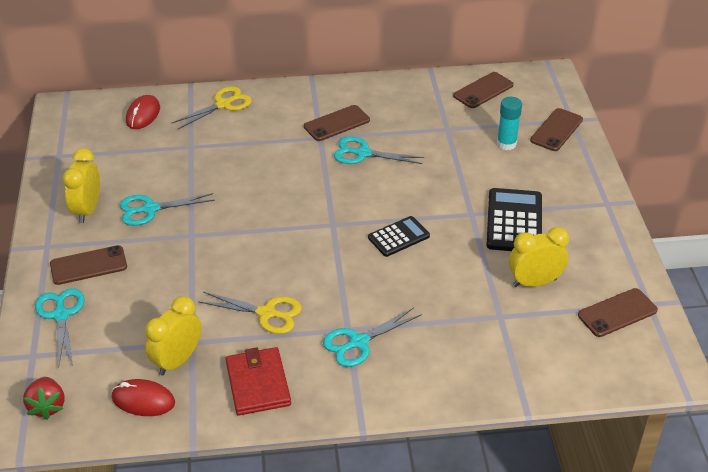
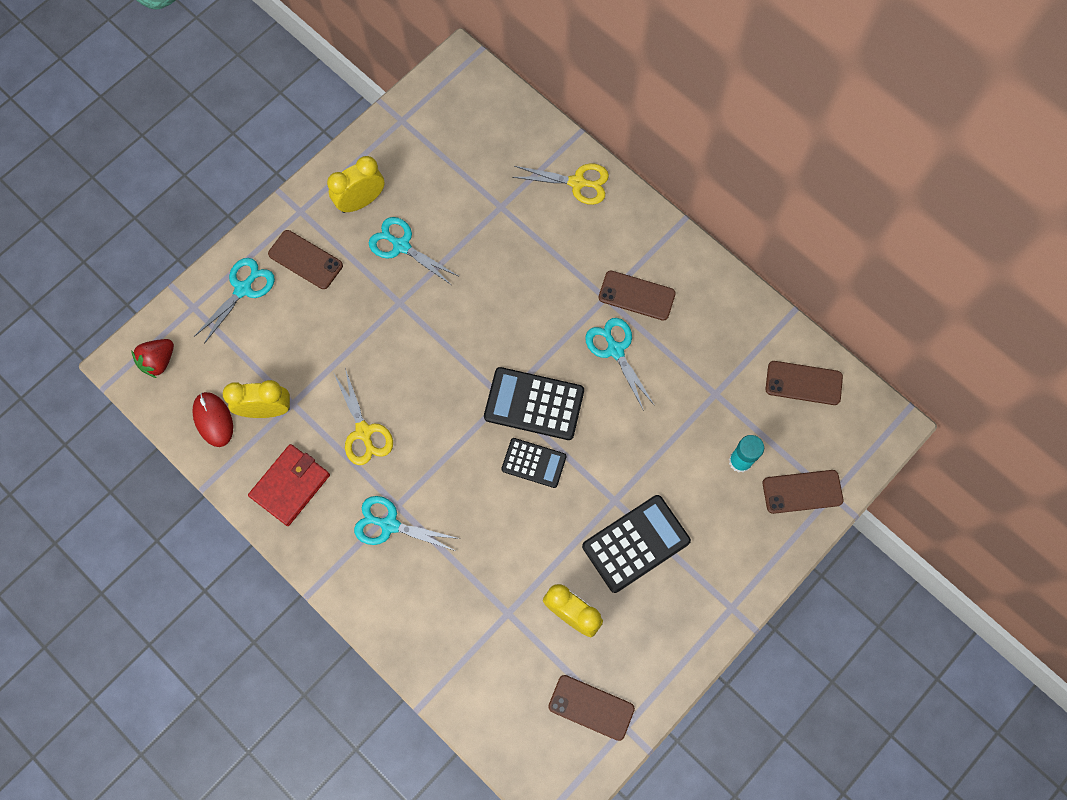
camera: 50 degrees right, 30 degrees up
red mouse [126,95,160,129] -> none
none -> black calculator [484,367,584,440]

